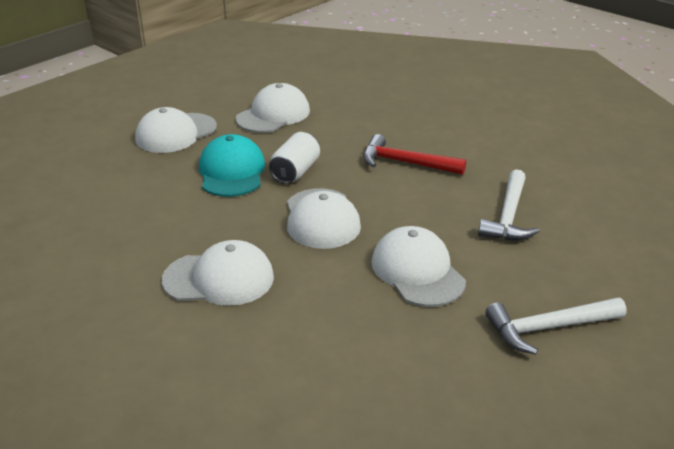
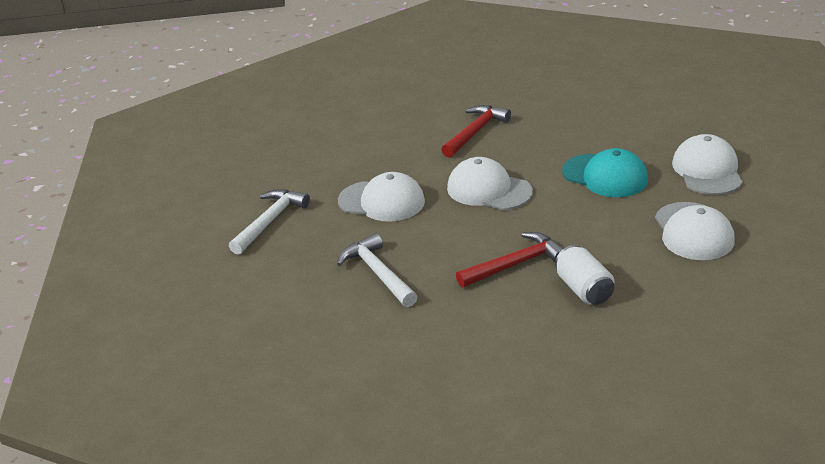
camera: 135 degrees right, 0 degrees up
white cap [162,240,274,306] -> red hammer [441,105,511,158]
white can [269,132,320,184] -> white can moved to [555,245,615,305]

